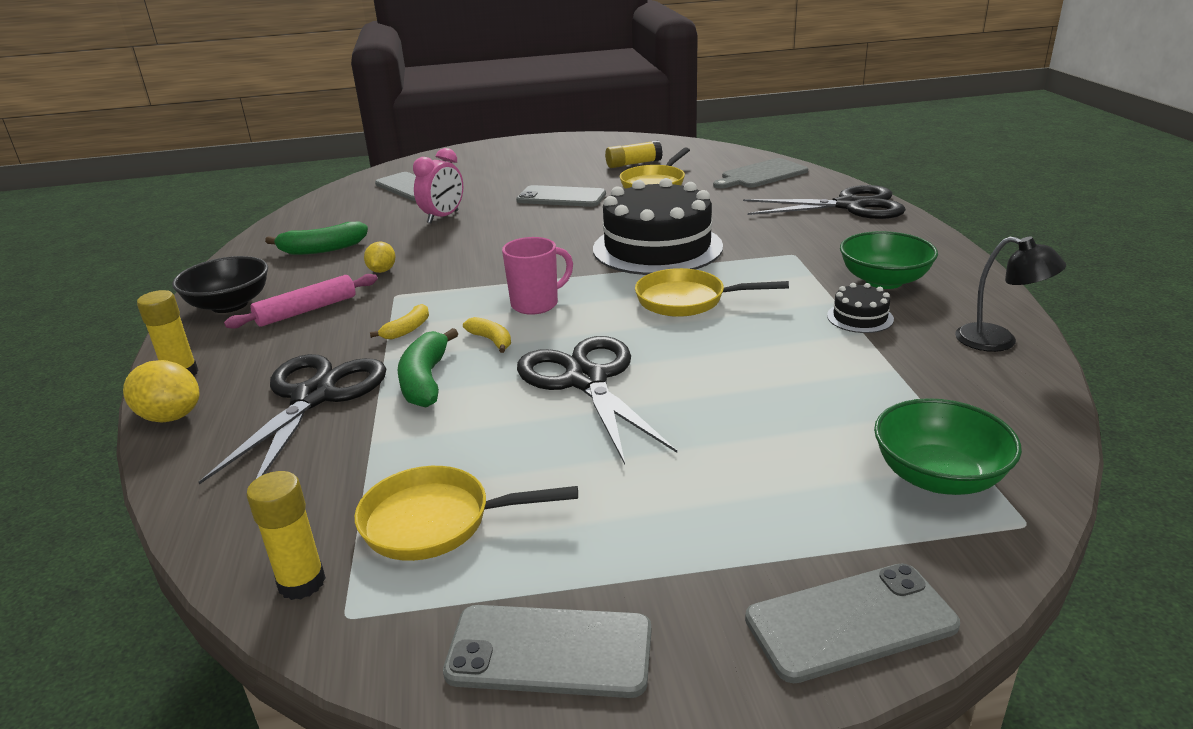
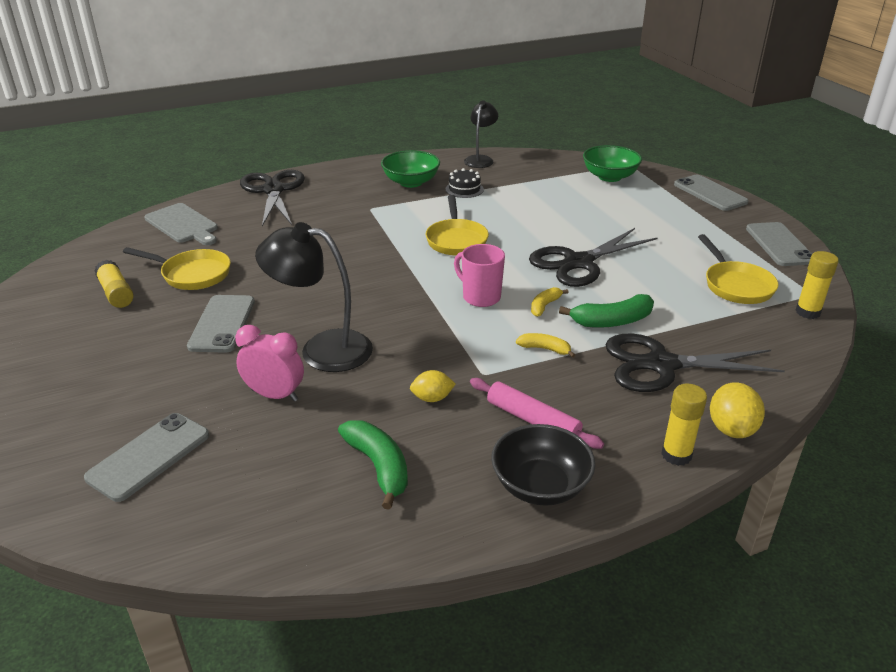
camera: 105 degrees left, 5 degrees up
black cake [593,178,723,275] -> none
none -> black lamp [255,222,373,372]

